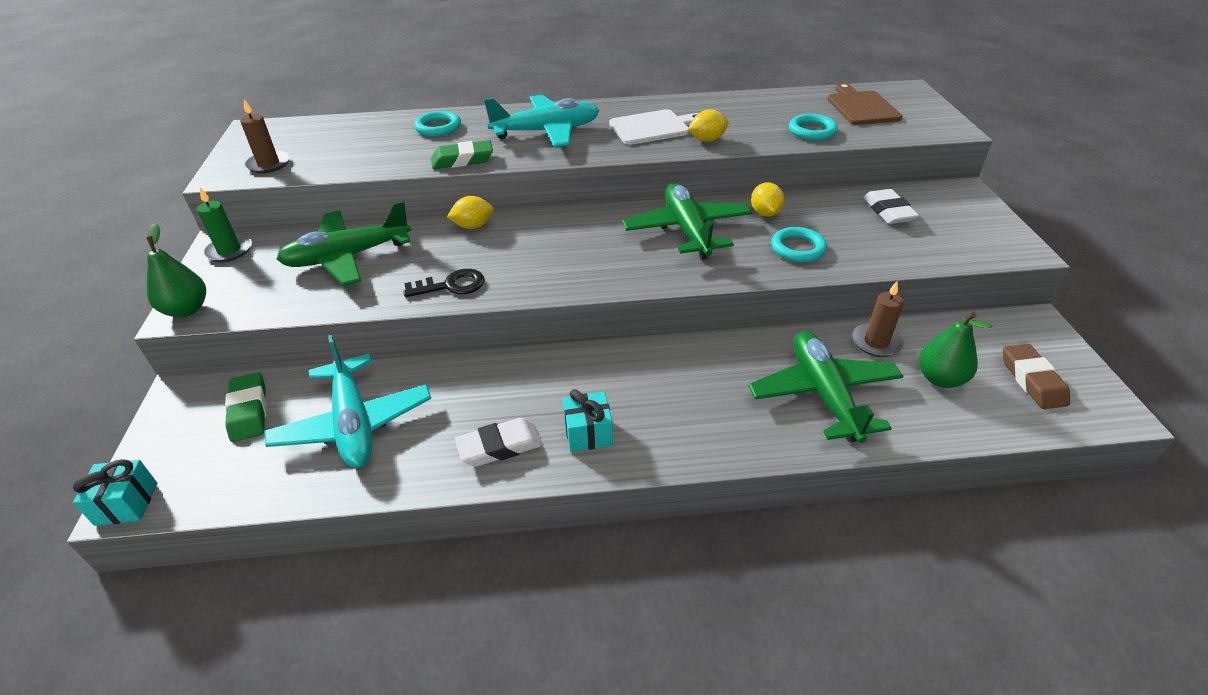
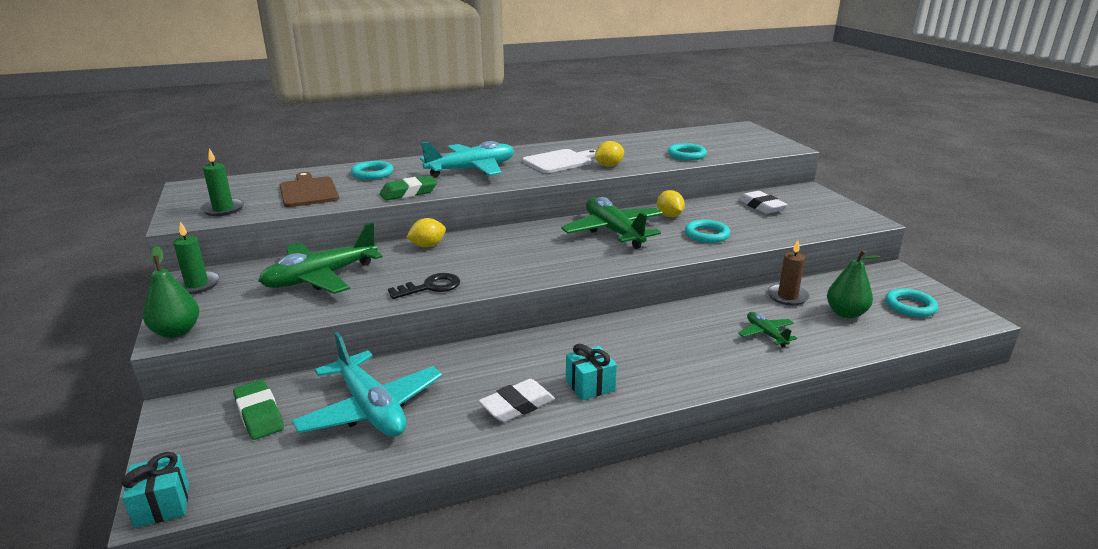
camera: 15 degrees left, 15 degrees down
brown candle [240,99,290,173] -> green candle [200,148,244,216]
green plane [748,331,904,443] -> green plane [738,312,797,347], size x0.49
brown cutting board [827,83,902,125] -> brown cutting board moved to [280,172,339,207]
brown eraser [1003,344,1070,409] -> turquoise ring [885,288,938,317]

